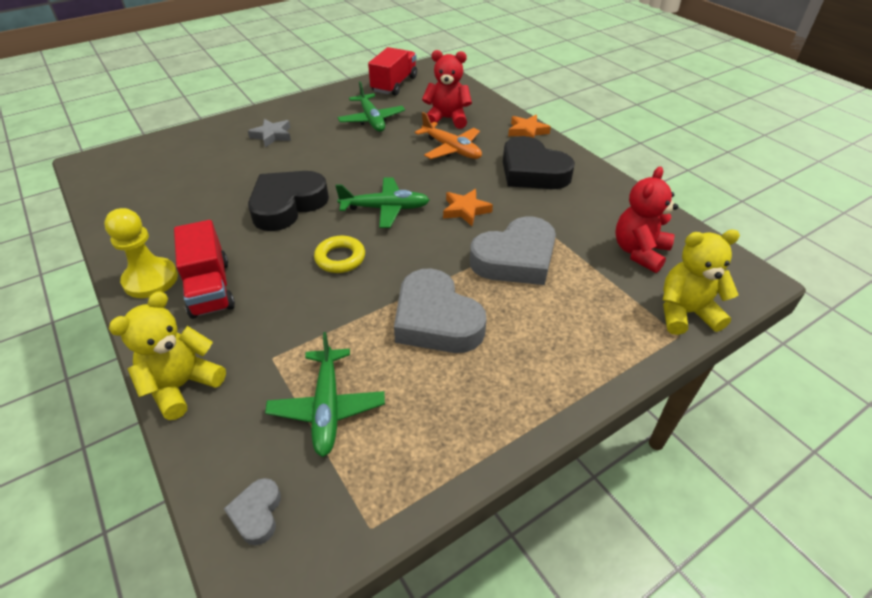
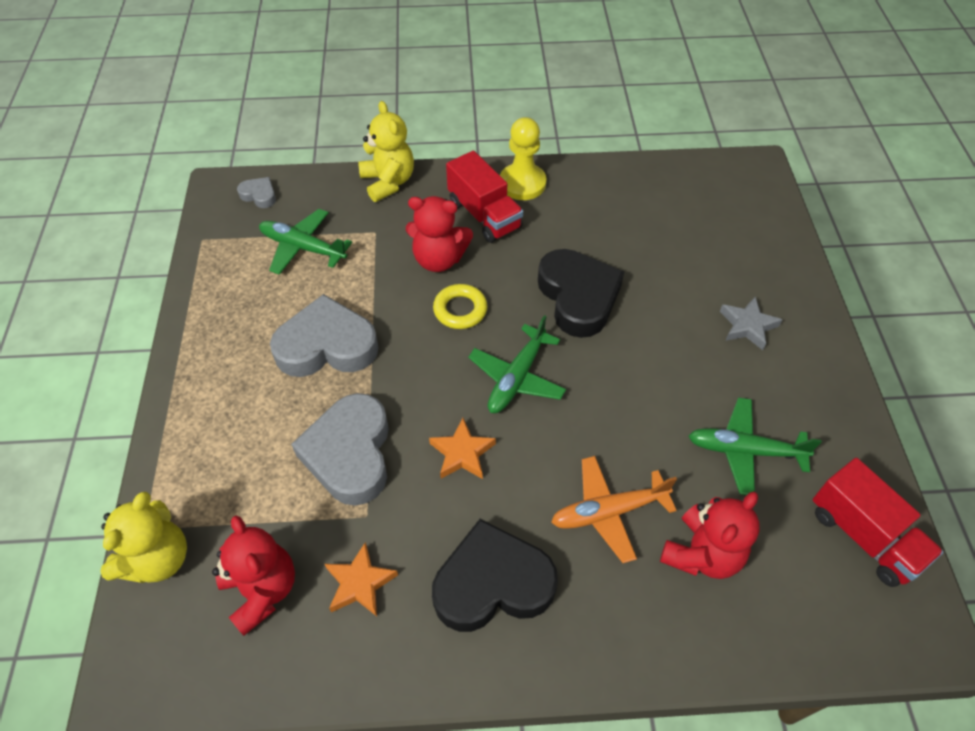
camera: 120 degrees right, 10 degrees up
red truck [174,220,235,319] -> red truck turned 135 degrees counterclockwise [446,151,523,243]
orange star [508,115,551,138] -> orange star moved to [325,542,398,616]
none -> red teddy bear [406,196,473,272]

